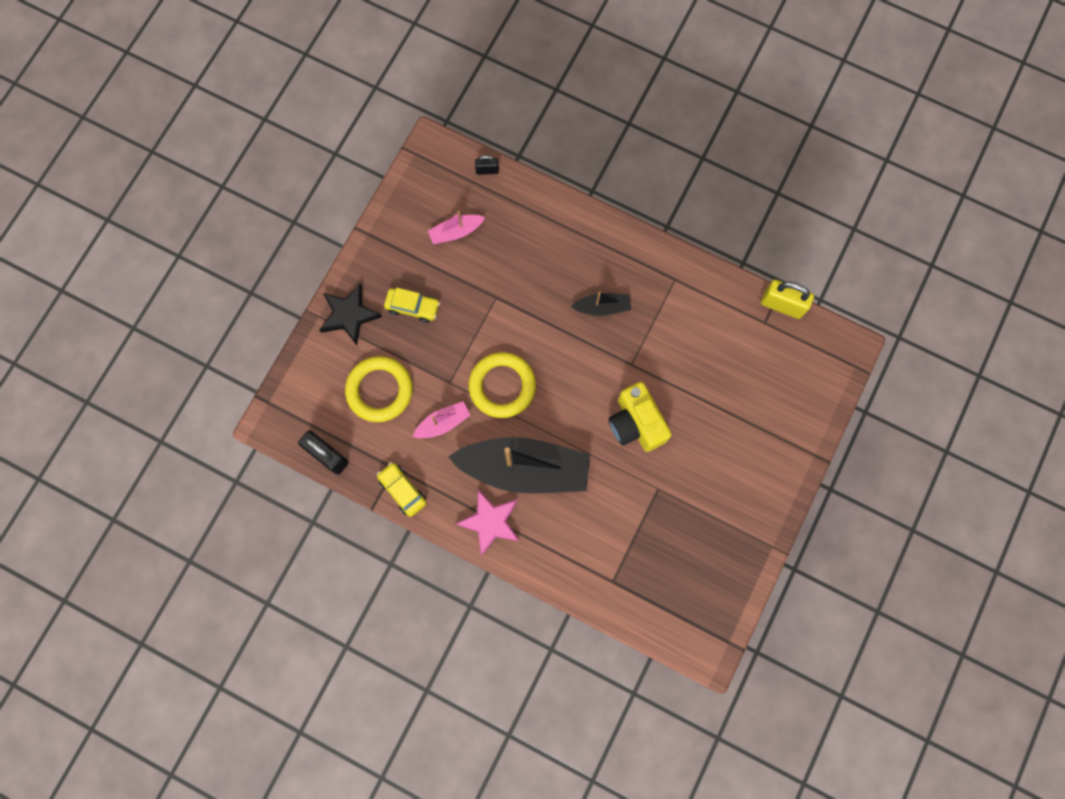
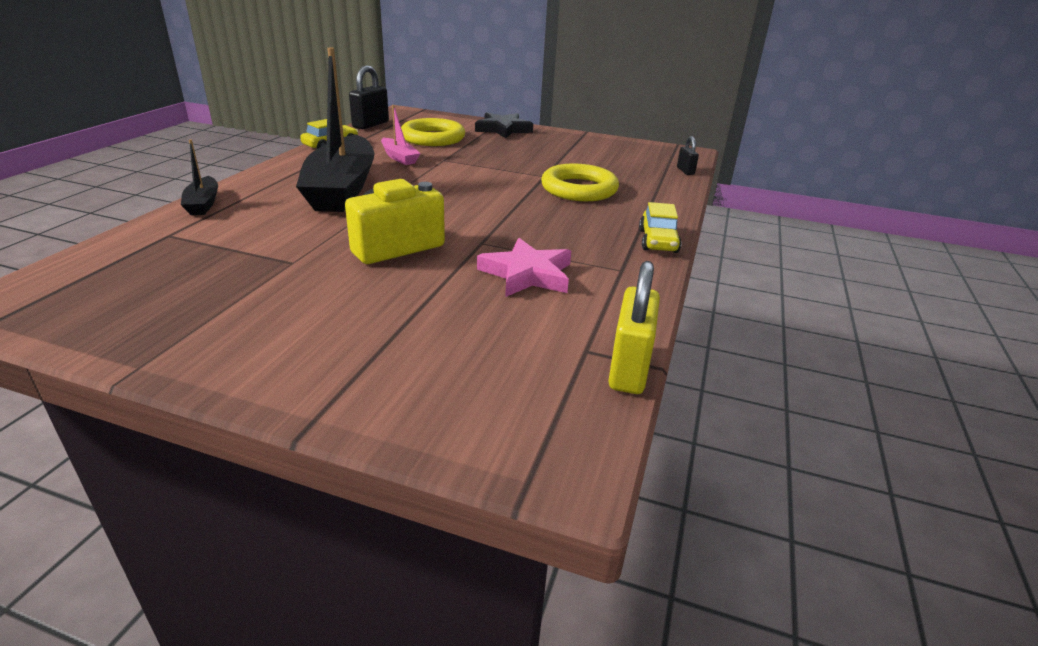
camera: 80 degrees right, 45 degrees down
yellow car [384,288,440,323] -> yellow car moved to [639,202,681,253]
pink boat [428,211,485,244] -> none
pink star [456,490,519,556] -> pink star moved to [477,238,571,297]
yellow ring [468,352,536,418] -> yellow ring moved to [541,163,619,201]
black boat [571,292,631,316] -> black boat moved to [181,139,218,215]

